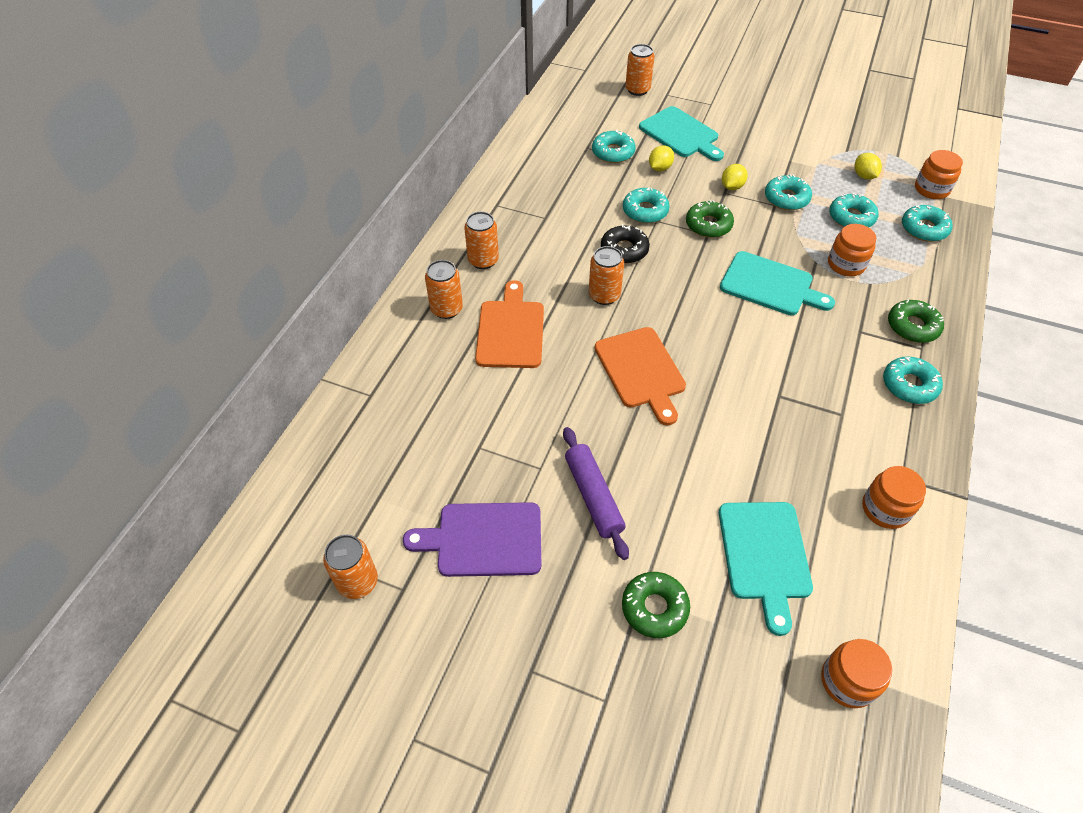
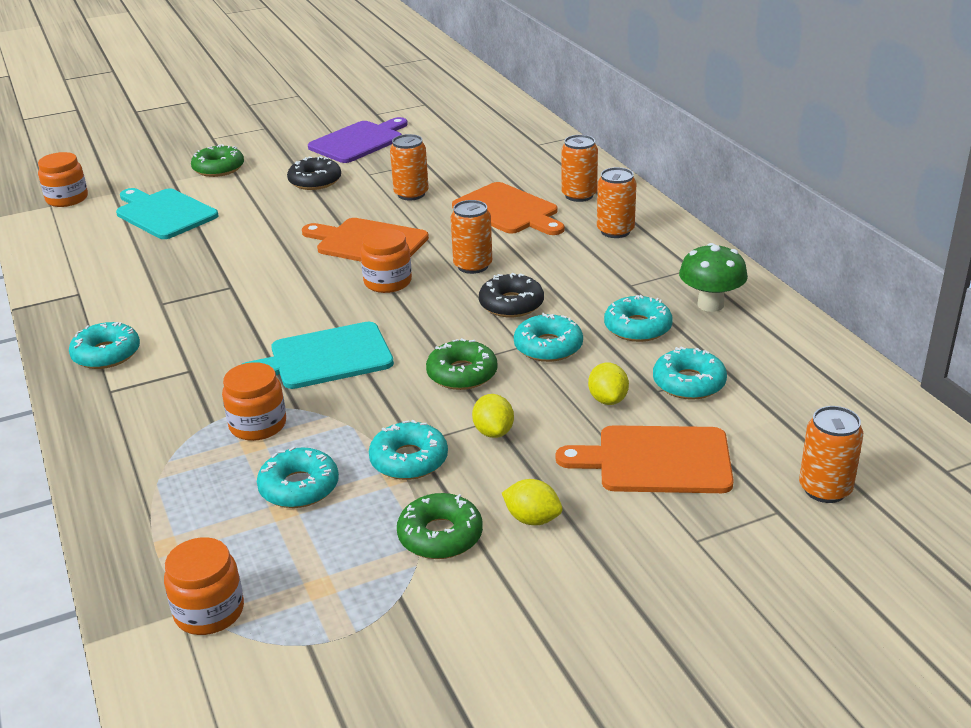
camera: 135 degrees right, 20 degrees down
orange can [323,535,378,599] -> orange can moved to [390,134,429,200]
purple rolling pin [563,427,629,560] -> black donut [287,156,341,190]
turquoise cutting board [639,106,724,161] -> orange cutting board [556,425,734,493]
yellow lemon [855,153,882,180] -> yellow lemon moved to [502,479,563,525]
orange jar [862,466,926,529] -> orange jar moved to [360,229,412,293]
green donut [888,300,944,343] -> green donut moved to [397,493,483,559]
turquoise donut [902,205,952,242] -> turquoise donut moved to [604,295,673,342]
none -> green mushroom [679,243,748,312]

